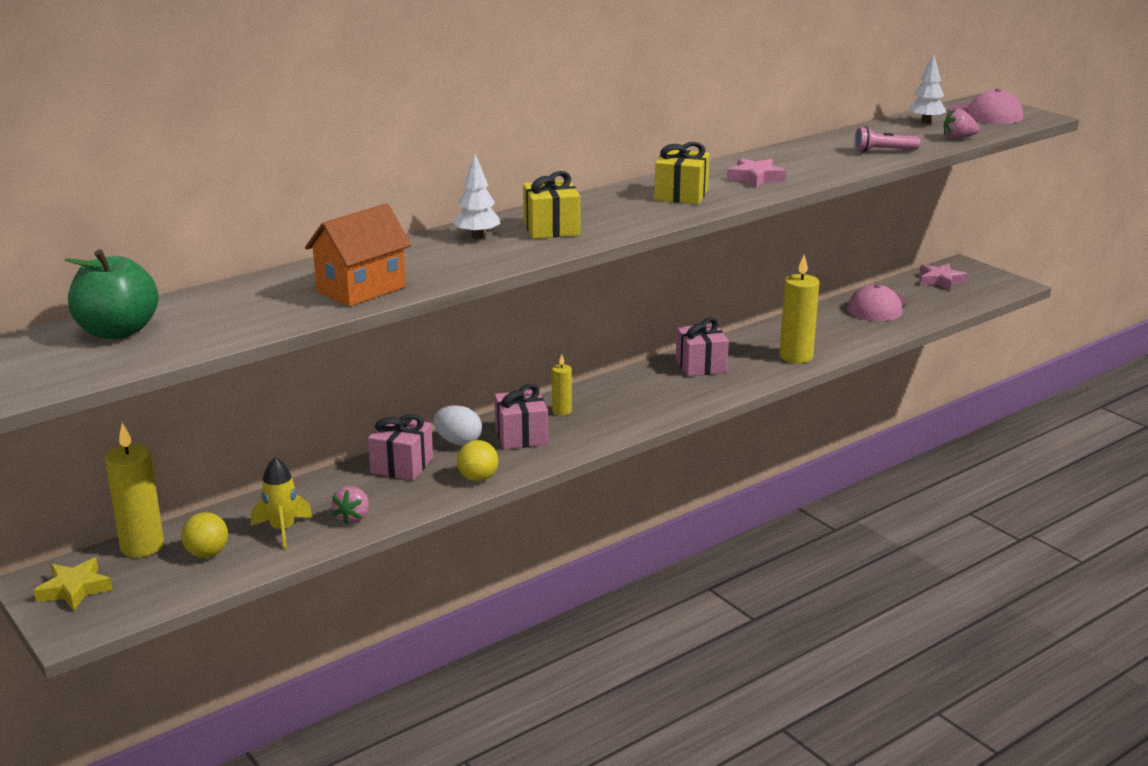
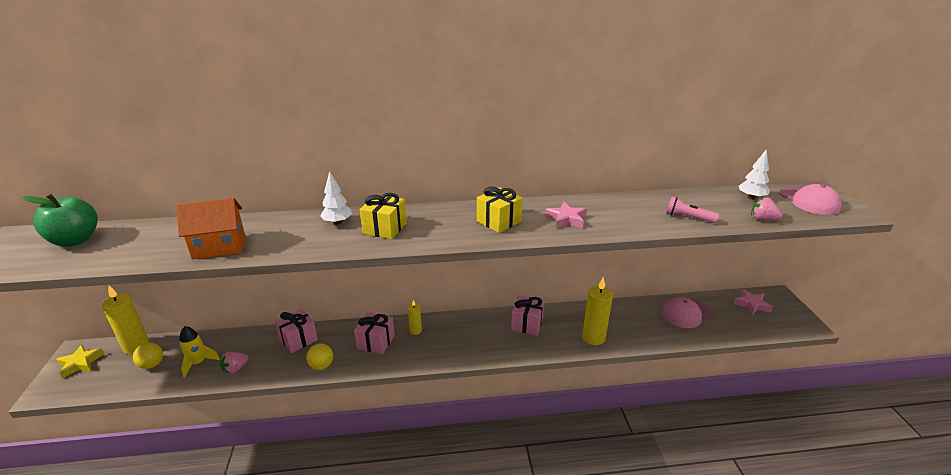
camera: 30 degrees right, 5 degrees up
white egg [433,405,482,446] -> none

